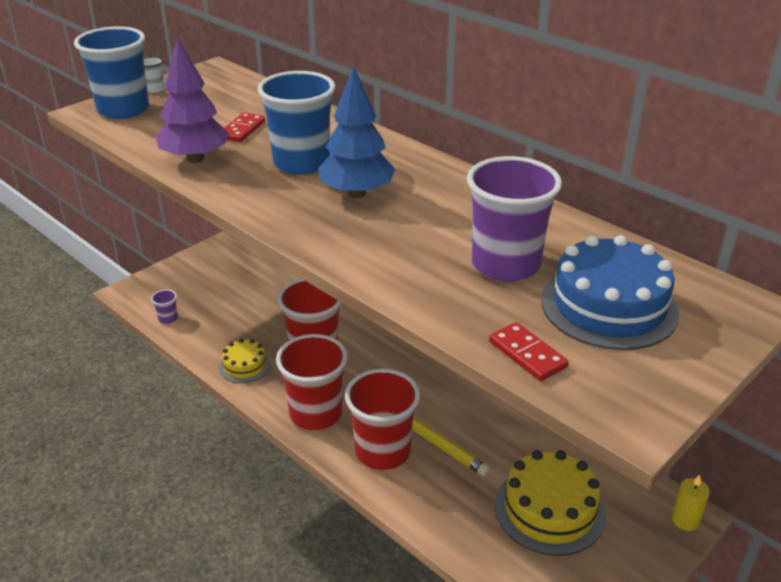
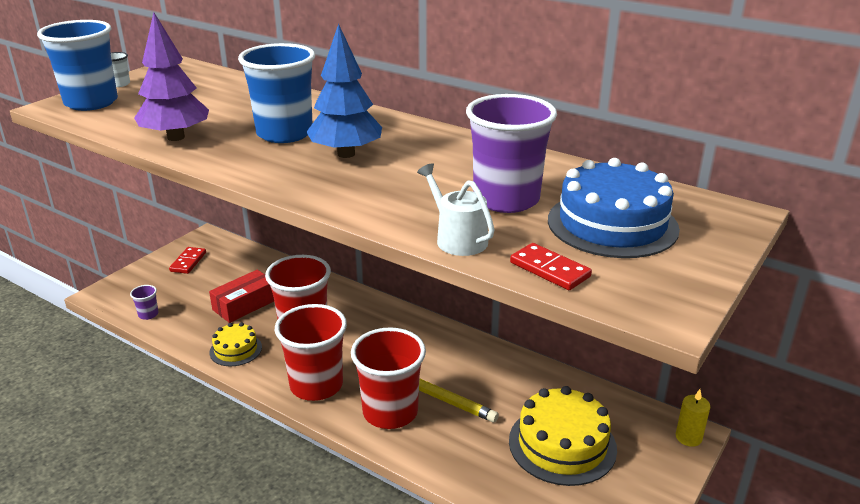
camera: 10 degrees left, 5 degrees down
red domino [224,112,265,142] -> red domino moved to [169,247,206,274]
none -> red box [209,270,274,323]
none -> white watering can [417,163,495,256]

